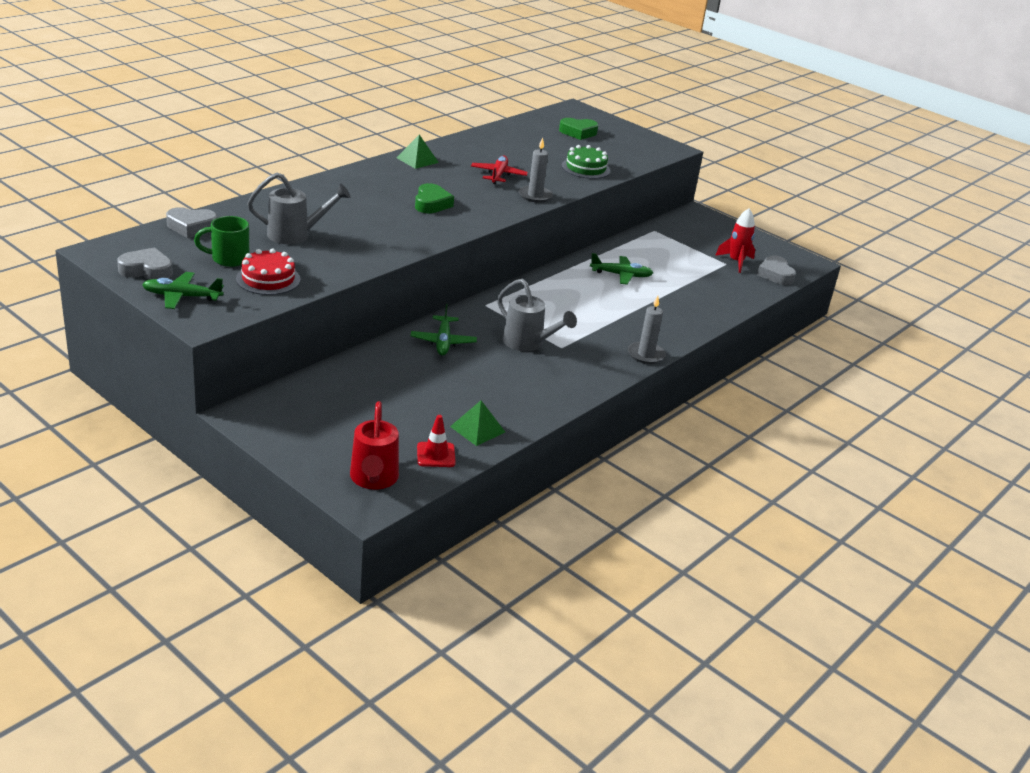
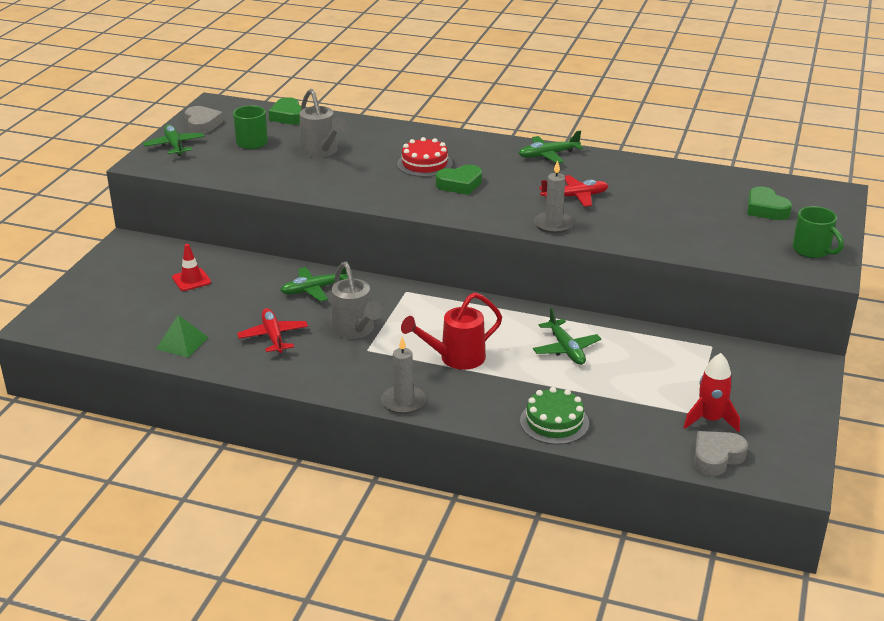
camera: 70 degrees right, 0 degrees up
grey heart [166,207,217,238] -> green heart [268,97,301,125]
red cake [236,249,301,295] -> red cake moved to [397,137,453,177]
red watering can [350,401,399,489] -> red watering can moved to [401,292,502,370]
green pyramid [396,135,439,169] -> green plane [518,130,583,163]
red traffic cone [417,415,456,467] -> red traffic cone moved to [172,244,211,291]
grey watering can [498,279,577,351] -> grey watering can turned 45 degrees counterclockwise [331,262,383,339]
green cake [562,145,611,179] -> green cake moved to [520,387,589,445]
none -> red plane [237,308,308,353]
none -> green mug [792,206,844,258]

